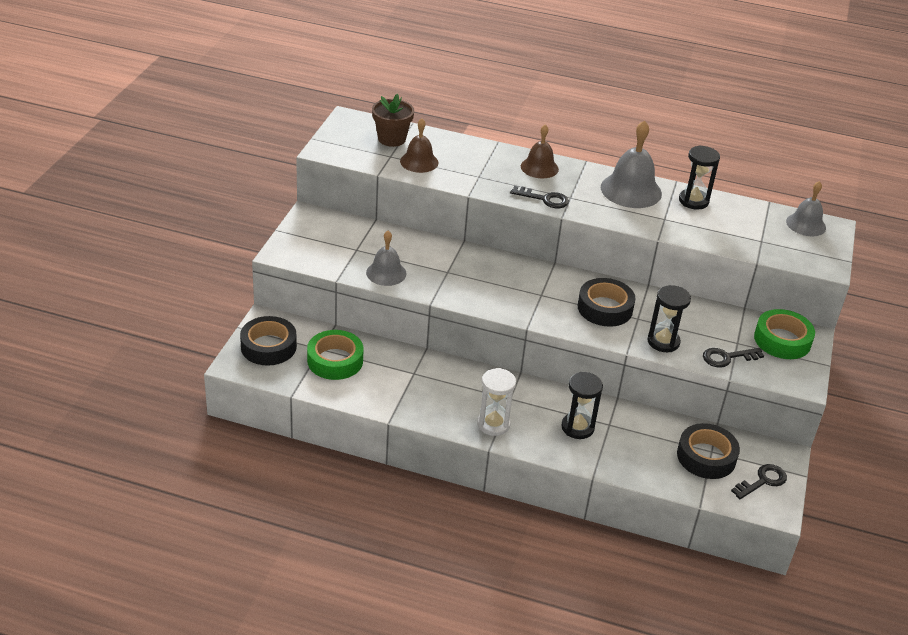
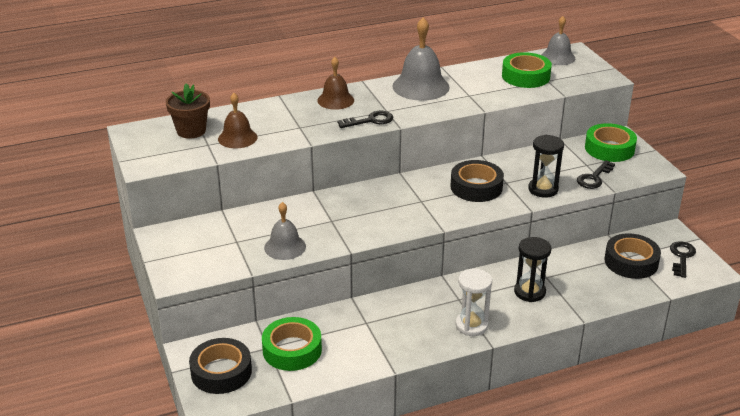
camera: 35 degrees left, 5 degrees down
black hourglass [679,145,720,209] -> none
none -> green tape [502,52,552,88]

